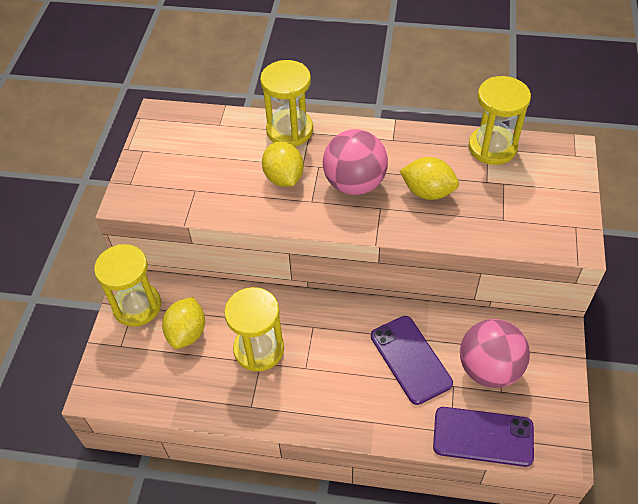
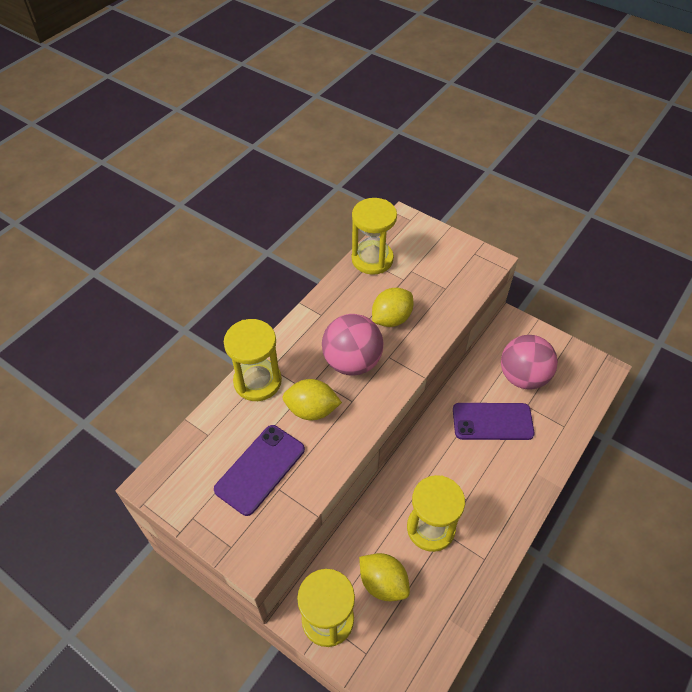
camera: 65 degrees left, 0 degrees up
purple phone [433,407,534,467] -> purple phone moved to [214,425,305,516]

